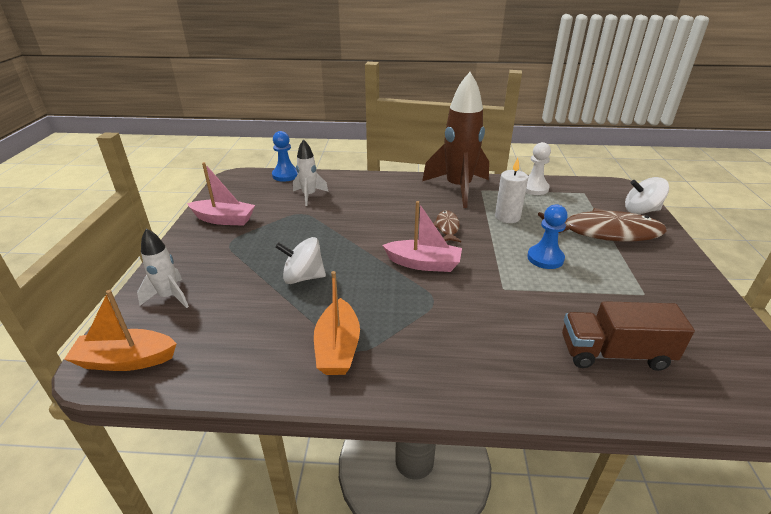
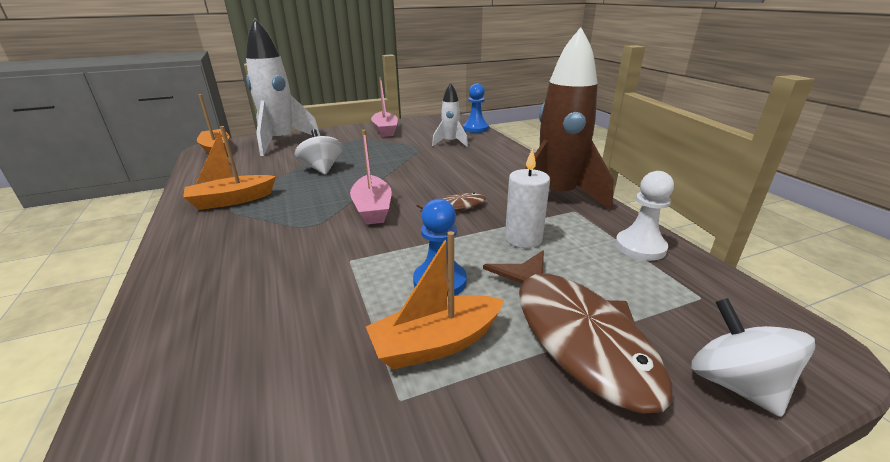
camera: 65 degrees right, 5 degrees down
white rocket [137,228,189,308] -> white rocket [246,18,320,156], size x1.95
brown truck [562,301,695,371] -> none
none -> orange boat [366,231,504,369]

